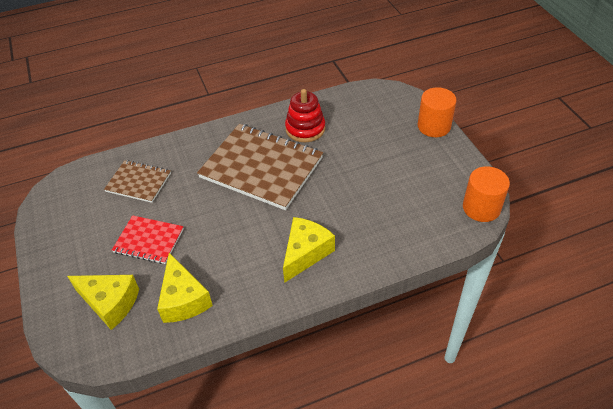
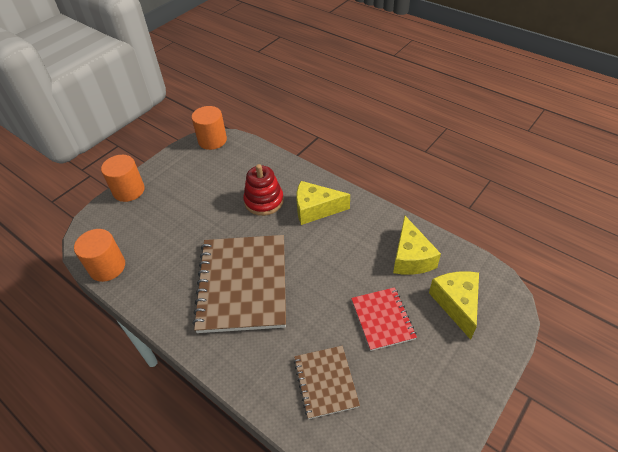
camera: 120 degrees left, 0 degrees up
yellow cheese [157,253,213,323] -> yellow cheese turned 135 degrees clockwise [393,216,441,275]
red stacking toy [285,89,325,142] -> red stacking toy moved to [243,164,284,216]
none -> orange cylinder [74,229,125,282]

